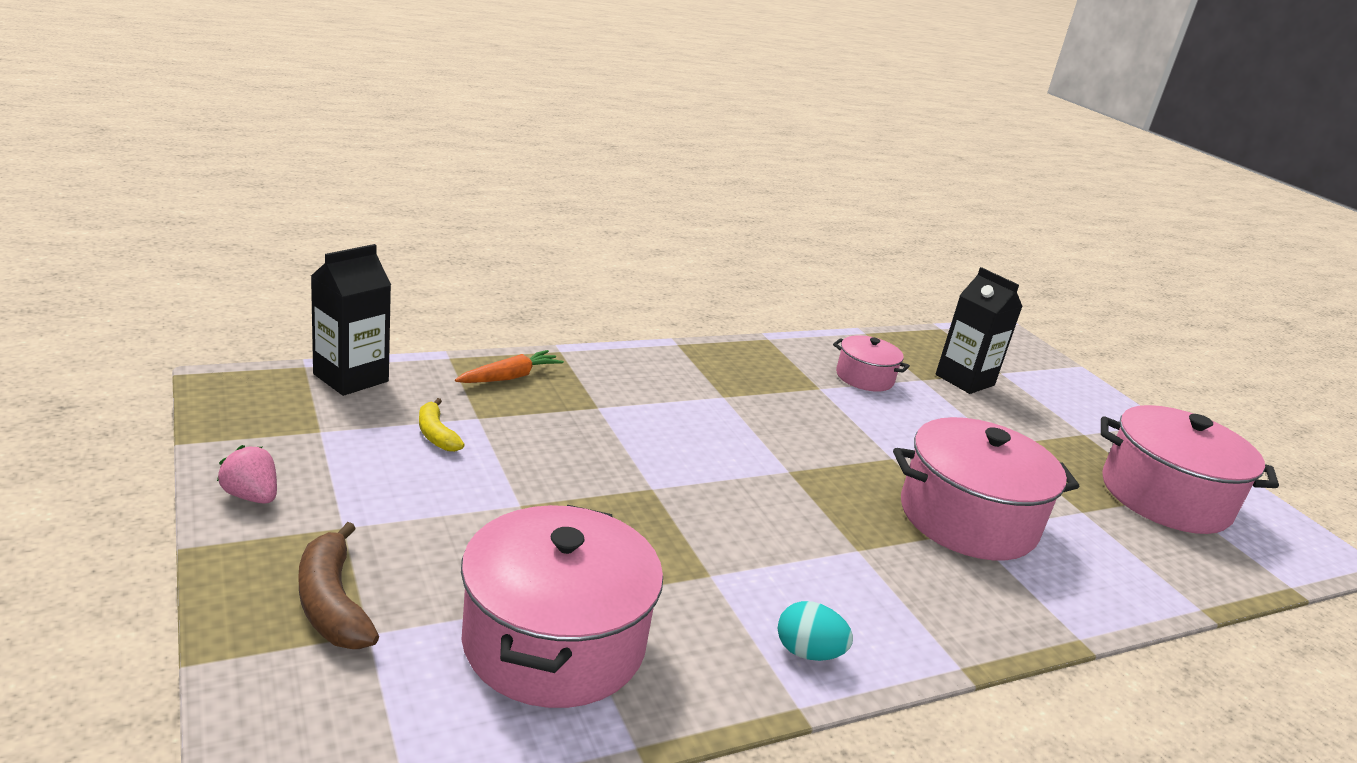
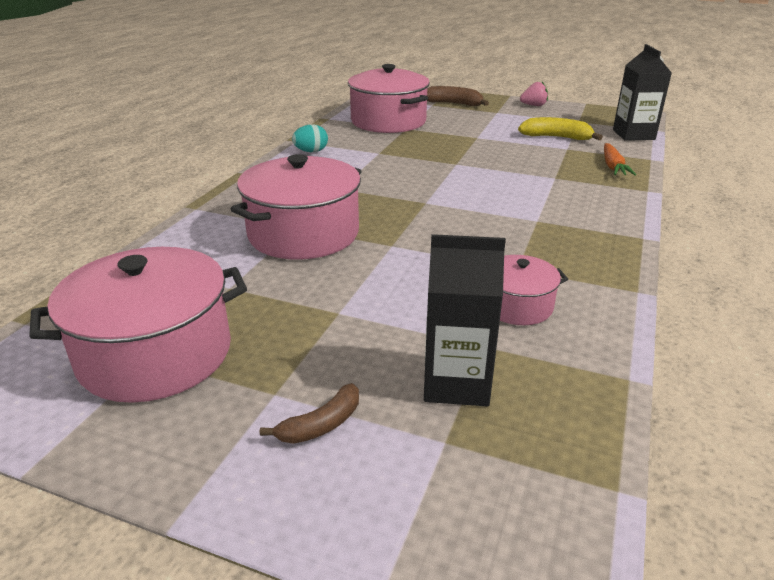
camera: 140 degrees right, 5 degrees up
yellow banana [419,398,465,452] -> yellow banana [518,117,603,140], size x1.54
none -> brown banana [260,383,359,444]

